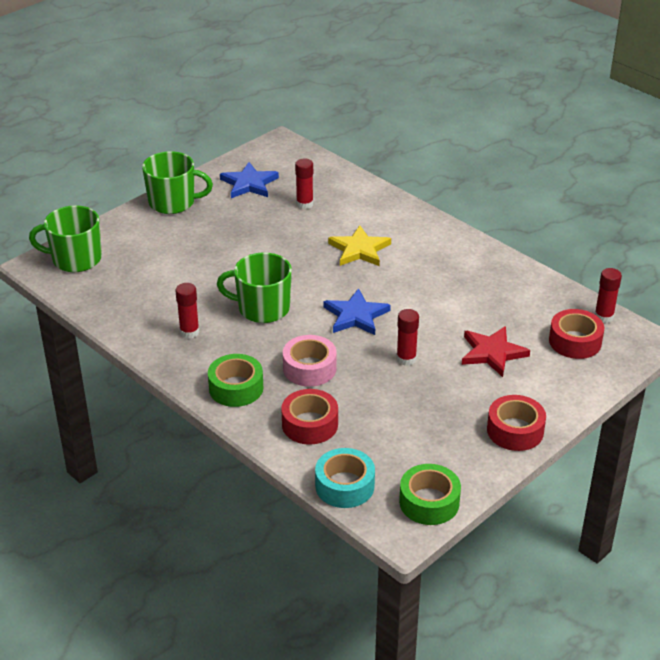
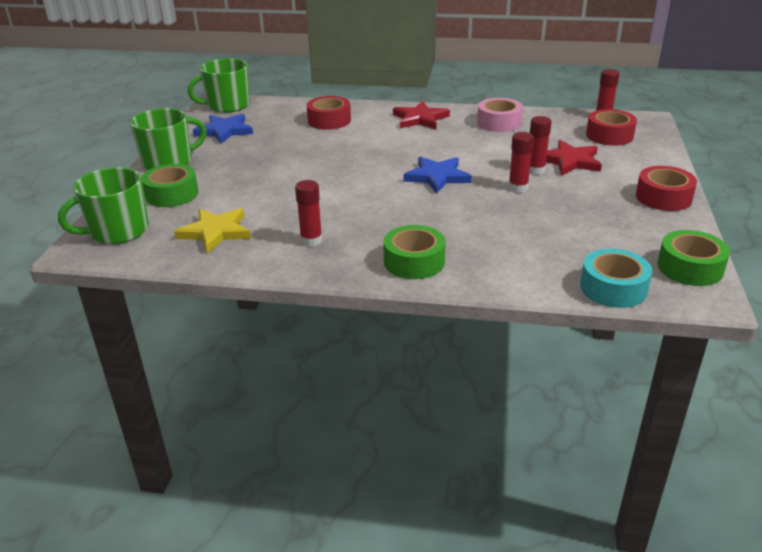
camera: 35 degrees left, 5 degrees down
green mug [217,252,292,323] -> green mug moved to [188,58,250,113]
red tape [281,389,338,445] -> red tape moved to [306,96,351,130]
pink tape [283,335,337,387] -> pink tape moved to [477,98,523,132]
red glue stick [295,158,313,209] -> red glue stick moved to [529,116,551,175]
yellow star [328,226,391,266] -> yellow star moved to [174,208,251,254]
none -> green tape [142,164,199,207]
none -> red star [393,101,450,129]

